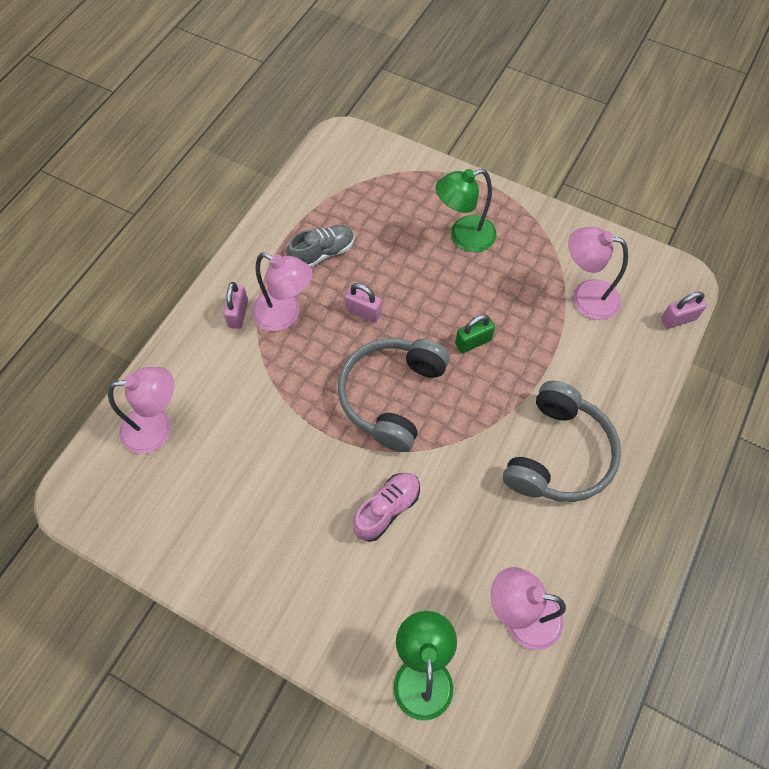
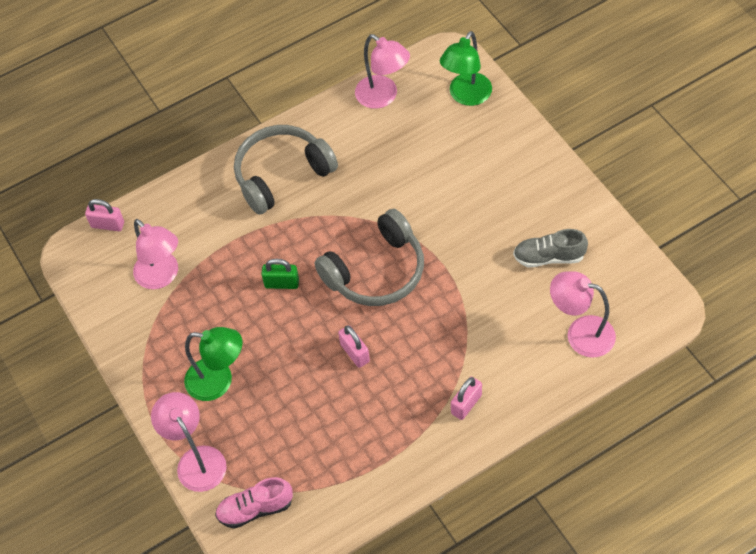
camera: 145 degrees left, 5 degrees down
pink lamp [252,253,313,331] -> pink lamp moved to [151,392,226,492]
grey shoe [286,225,355,267] -> grey shoe moved to [513,229,588,267]
pink shoe [353,473,420,542] -> pink shoe moved to [215,477,293,529]

